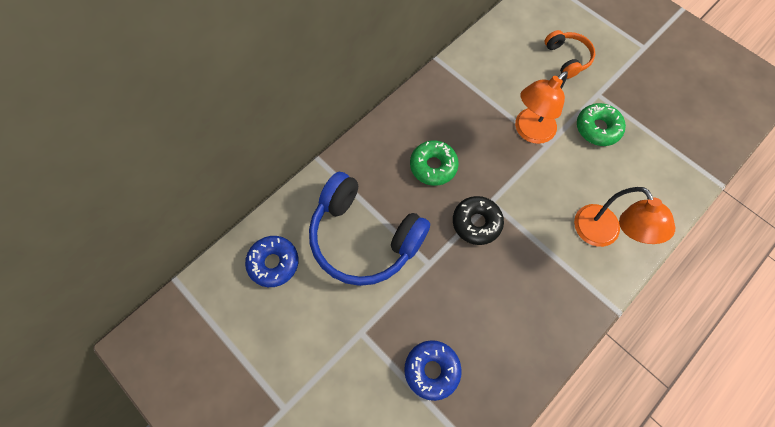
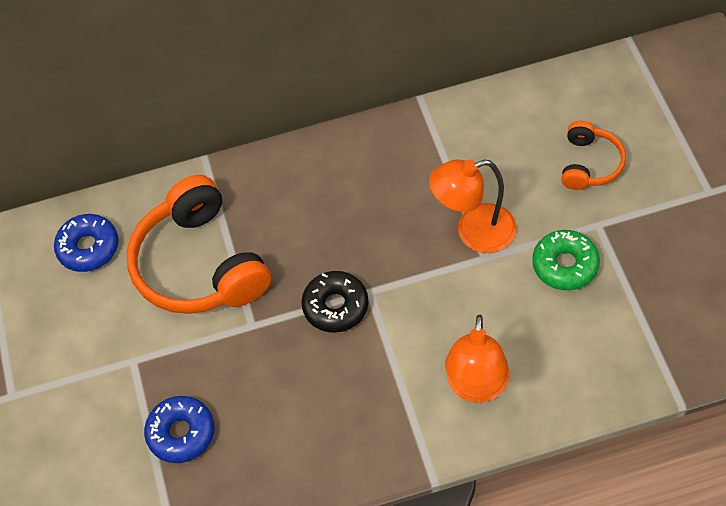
camera: 35 degrees right, 10 degrees down
blue headphones [309,172,430,286] -> orange headphones [126,175,271,314]
green donut [410,140,459,186] -> none

